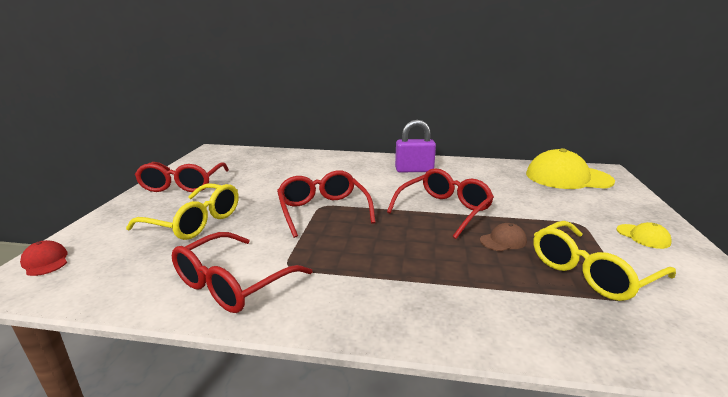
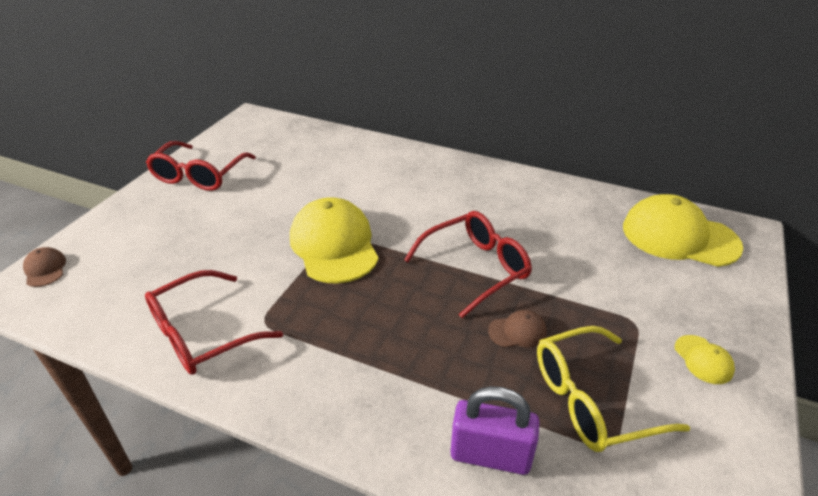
camera: 15 degrees right, 15 degrees up
red cap [20,240,67,276] -> brown cap [23,247,66,287]
yellow glasses [126,184,239,240] -> none
red glasses [277,170,376,238] -> yellow cap [290,197,379,284]
purple padlock [395,120,436,172] -> purple padlock moved to [450,386,540,475]

